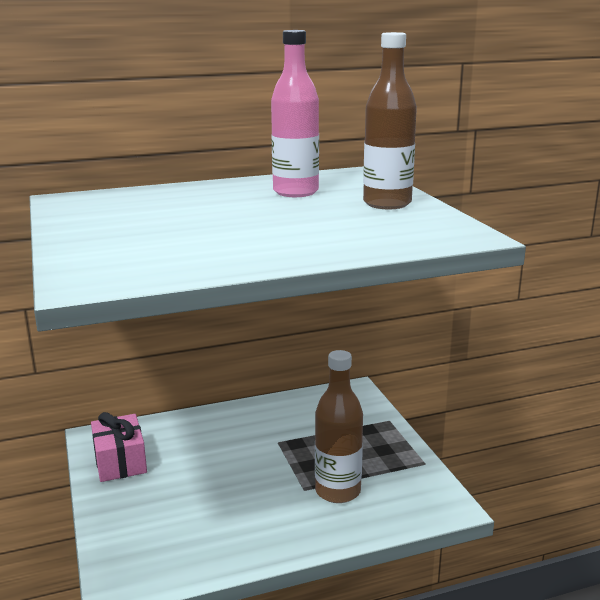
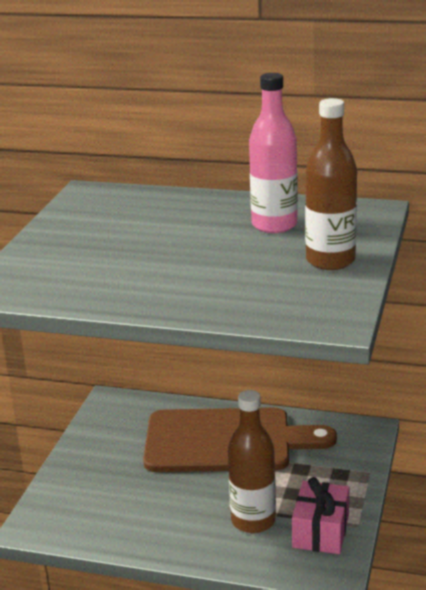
camera: 35 degrees right, 5 degrees up
pink gift [91,412,147,482] -> pink gift moved to [292,477,349,554]
none -> brown cutting board [143,407,337,472]

